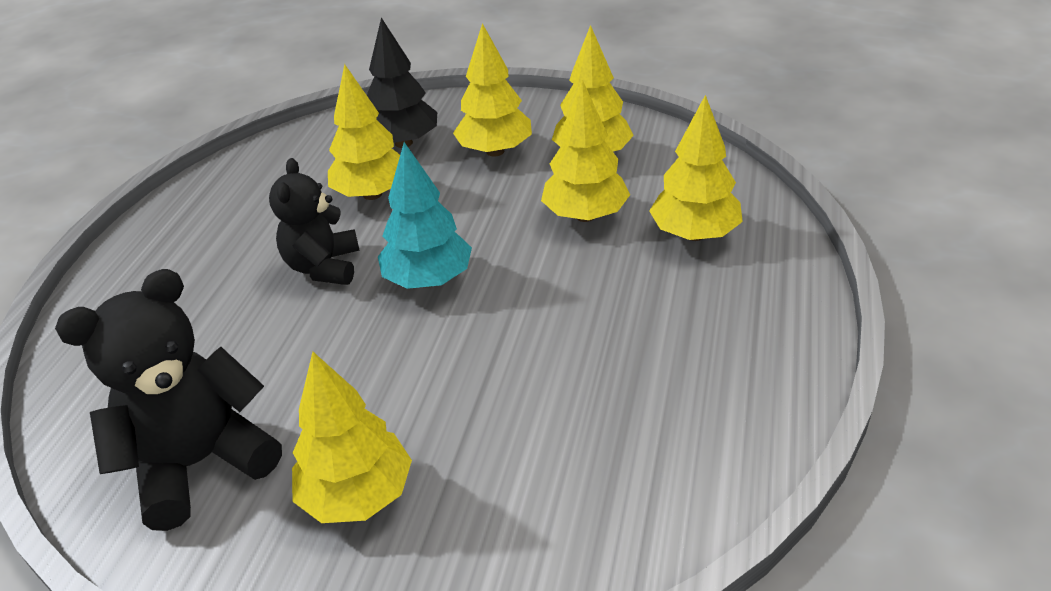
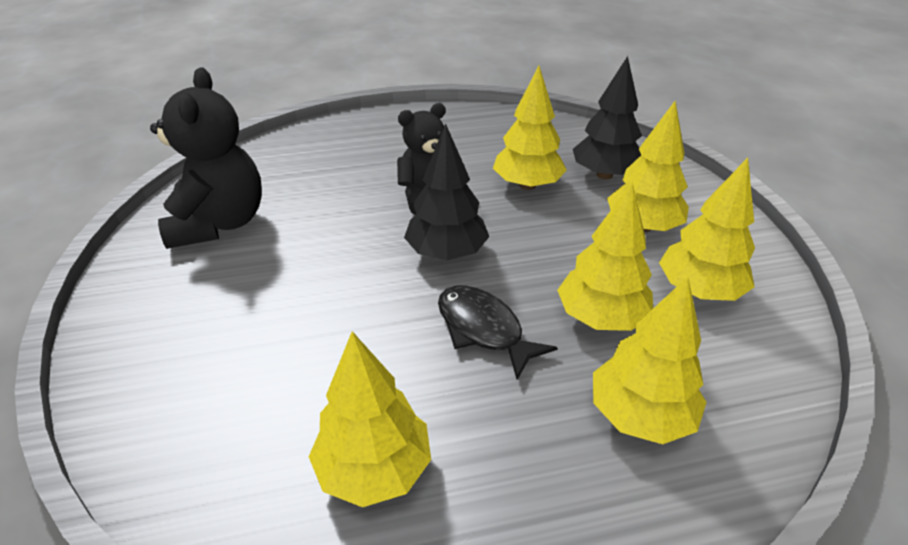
camera: 60 degrees right, 0 degrees up
black teddy bear [55,269,282,531] -> black teddy bear turned 60 degrees clockwise [150,67,262,249]
yellow tree [292,352,412,523] -> yellow tree moved to [309,331,431,507]
turquoise tree [378,142,472,289] -> black tree [404,124,489,260]
none -> black fish [438,285,558,380]

